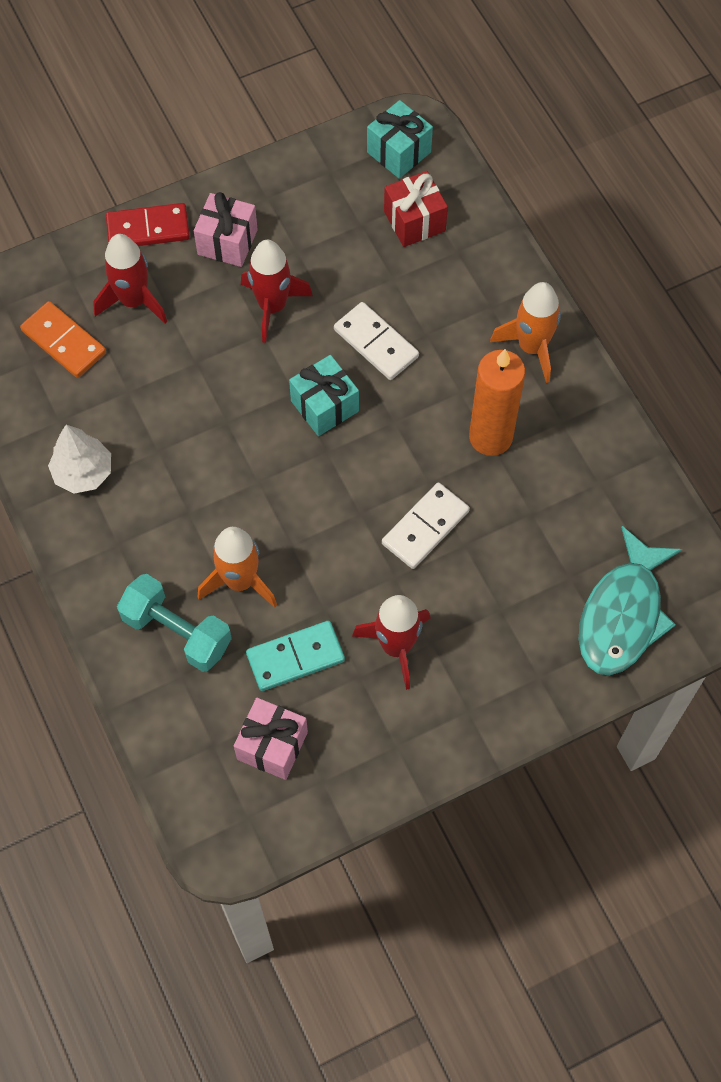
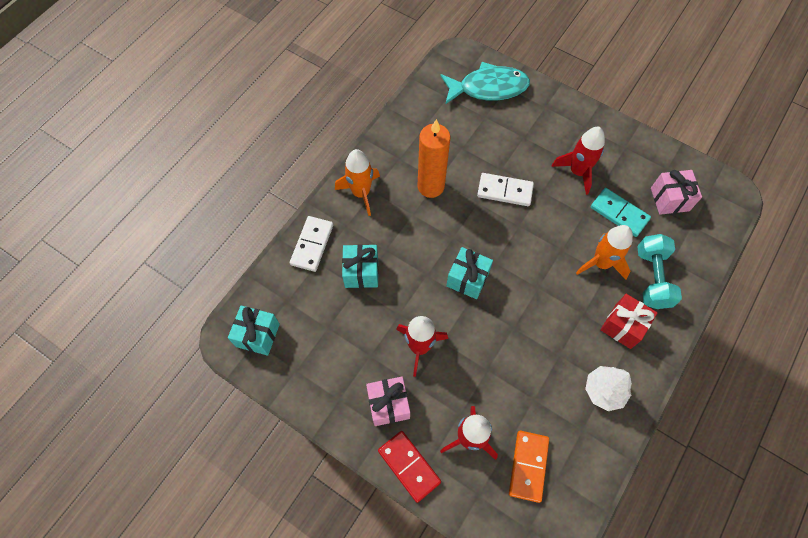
camera: 120 degrees left, 0 degrees up
white domino [334,302,419,380] -> white domino moved to [290,216,333,272]
red gift [384,171,448,247] -> red gift moved to [600,294,657,349]
none -> turquoise gift [342,244,379,288]

